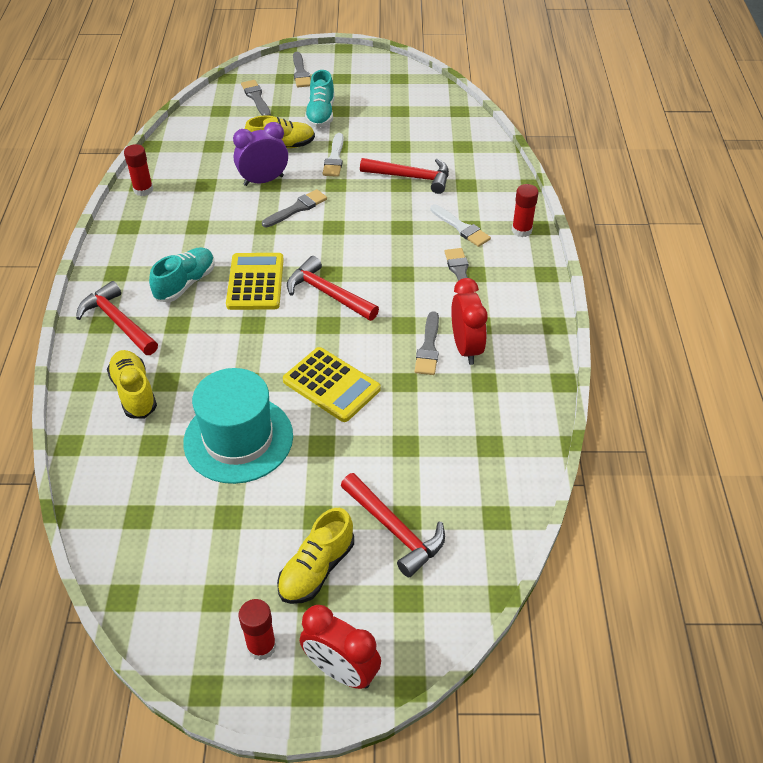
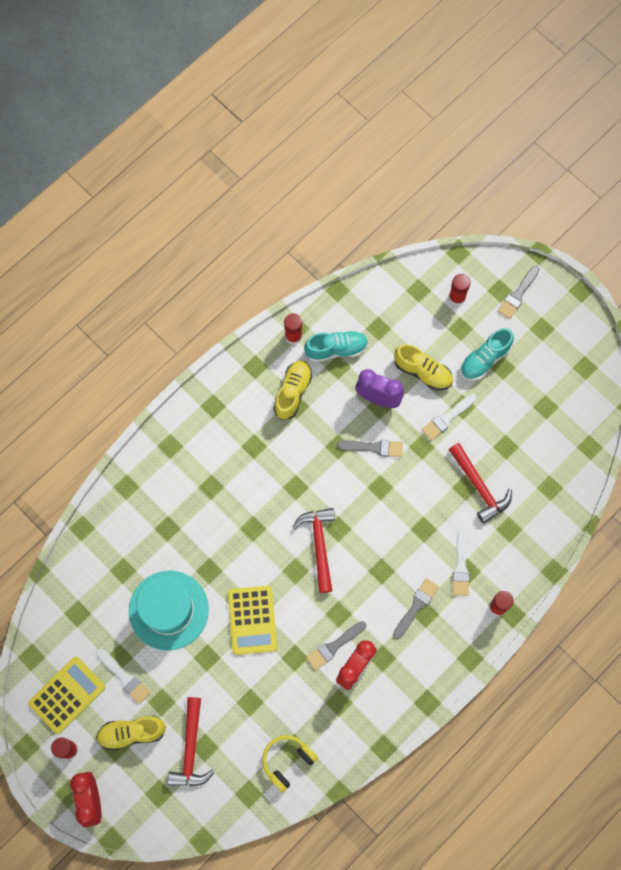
camera: 45 degrees right, 25 degrees up
red hammer [76,281,158,355] -> none
yellow shoe [107,350,157,418] -> yellow shoe moved to [274,360,312,420]
turquoise shoe [149,247,215,302] -> turquoise shoe moved to [304,330,368,362]
yellow calculator [226,253,284,310] -> yellow calculator moved to [28,657,105,734]
grey brush [241,80,271,116] -> red glue stick [449,274,471,306]
none -> white brush [96,649,151,704]
none -> yellow headphones [262,735,318,792]

